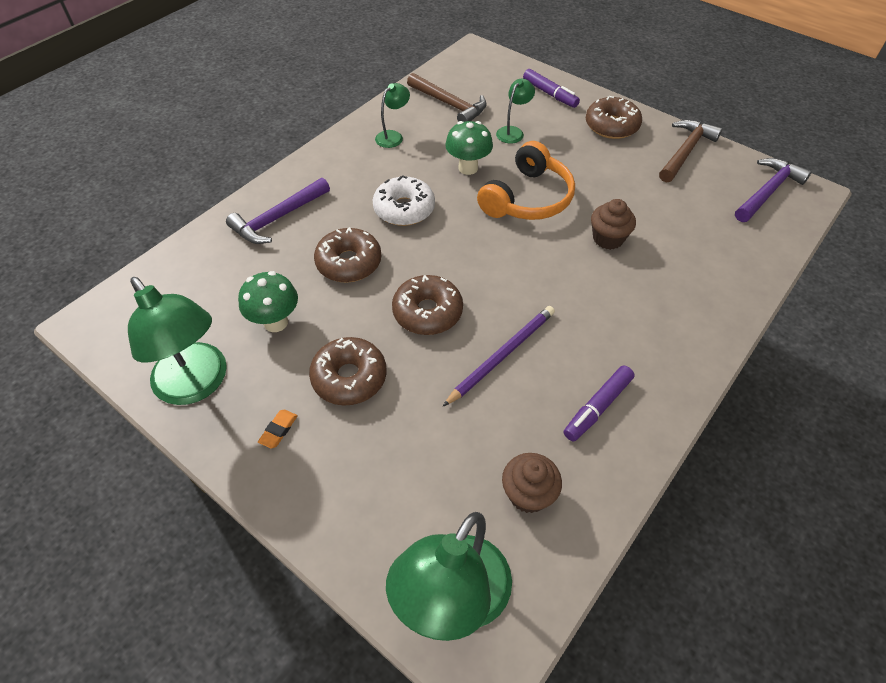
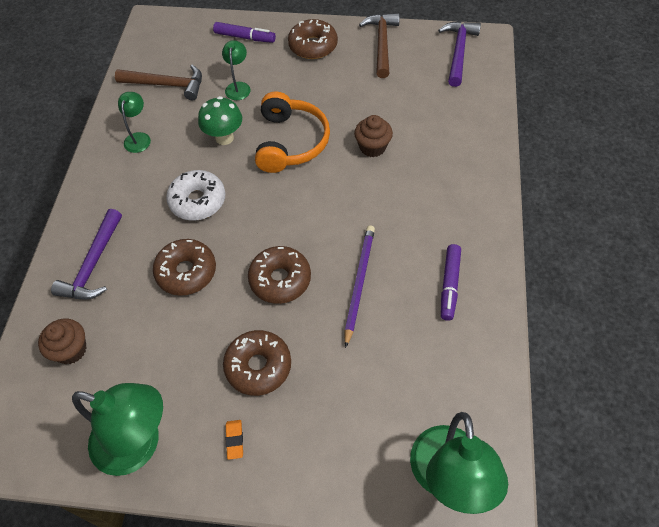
camera: 30 degrees left, 5 degrees up
green mushroom [238,271,298,332] -> none
brown cupcake [502,453,562,513] -> brown cupcake moved to [38,319,87,364]

